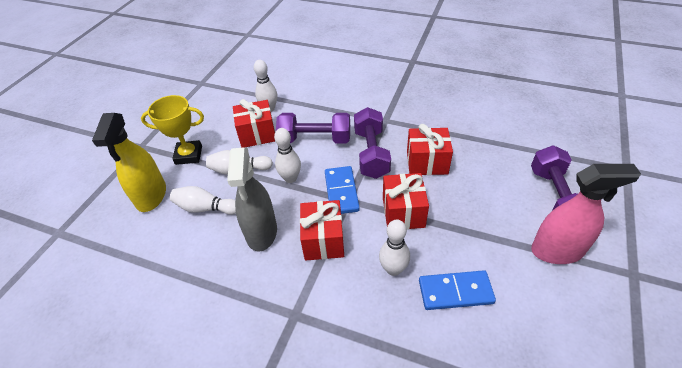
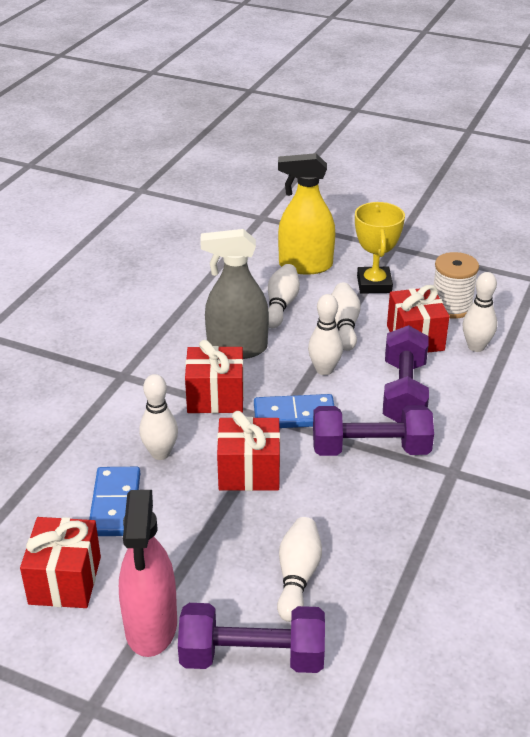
camera: 90 degrees right, 10 degrees down
red gift [407,124,453,175] -> red gift moved to [20,517,101,608]
none -> white bowling pin [277,517,322,622]
none -> white spool [433,252,479,319]

